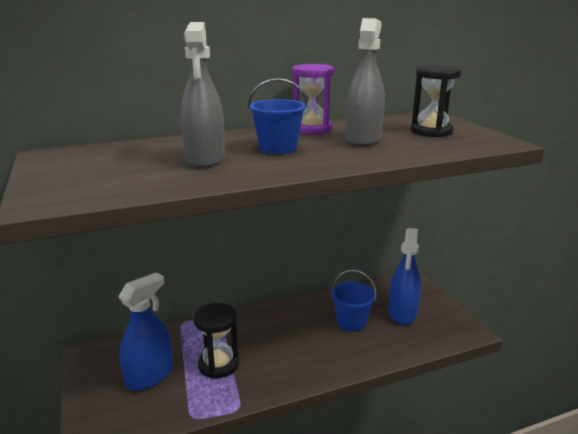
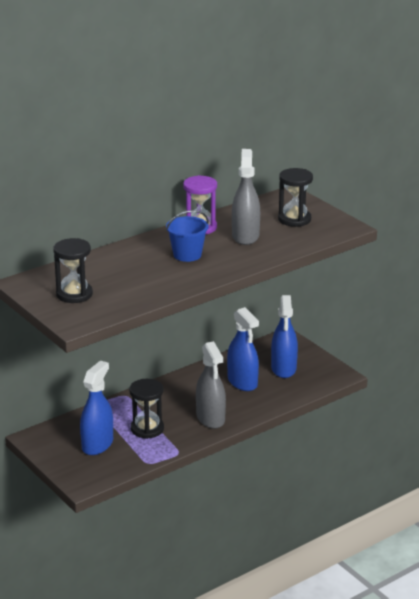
camera: 15 degrees left, 5 degrees up
grey spray bottle [181,22,225,168] -> grey spray bottle moved to [196,341,226,429]
blue bucket [331,270,377,332] -> blue spray bottle [227,307,259,391]
none -> black hourglass [53,238,93,303]

